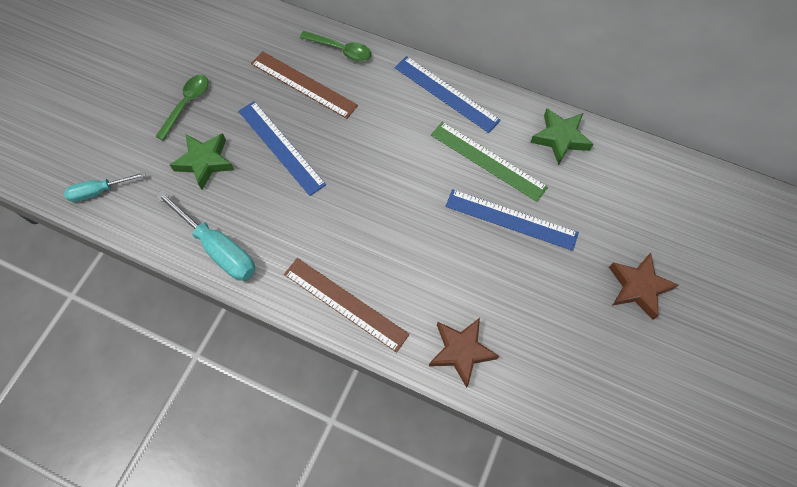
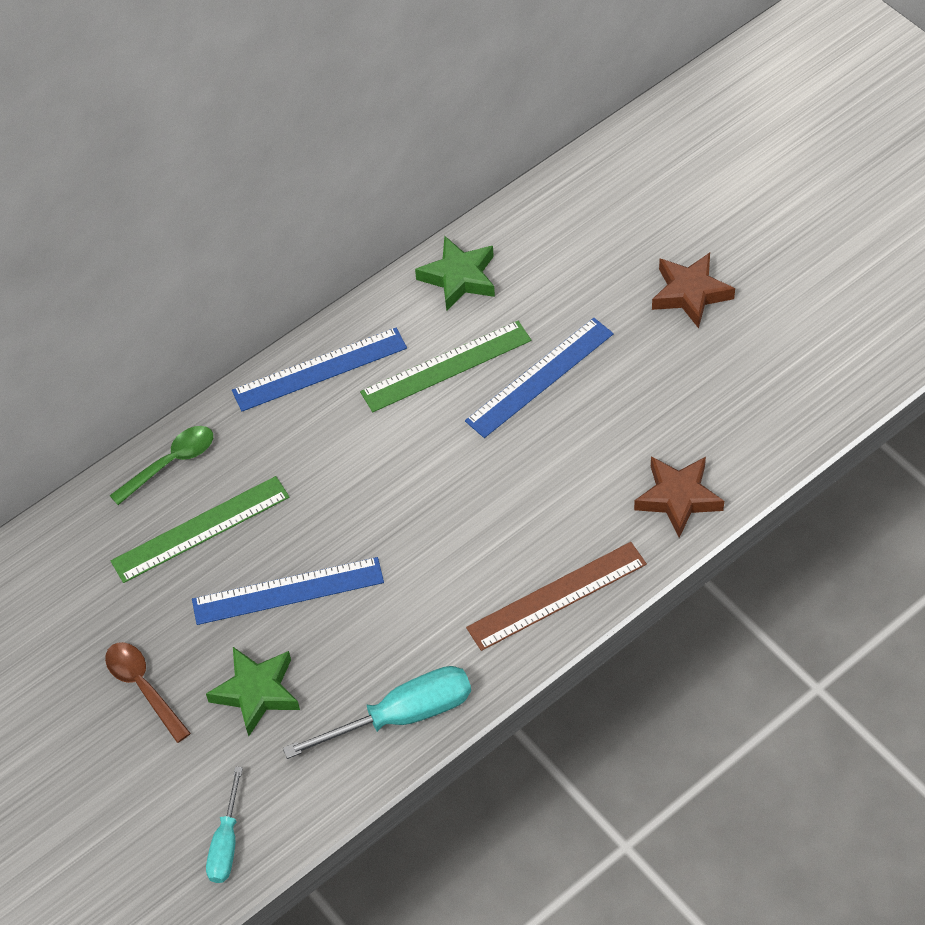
camera: 60 degrees left, 10 degrees down
green spoon [155,75,208,141] -> brown spoon [105,642,191,743]
brown ruler [251,51,358,119] -> green ruler [111,476,290,583]

